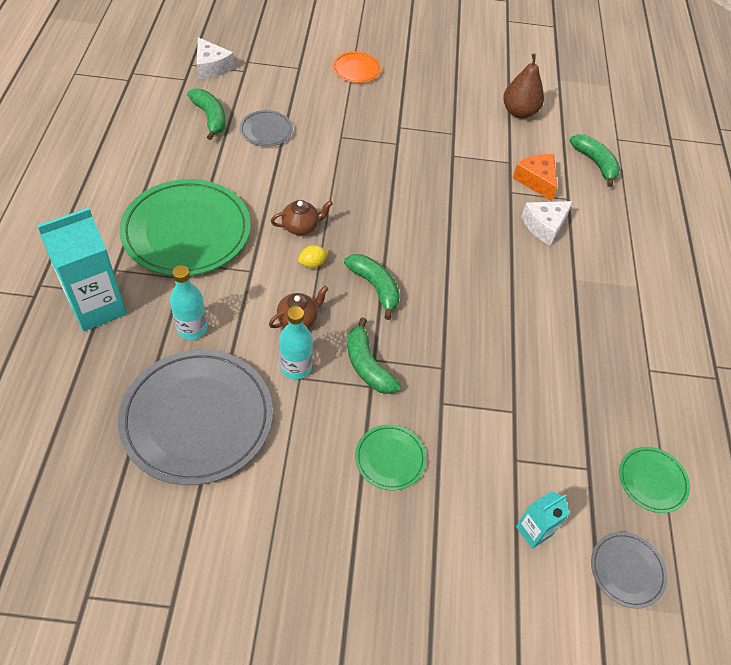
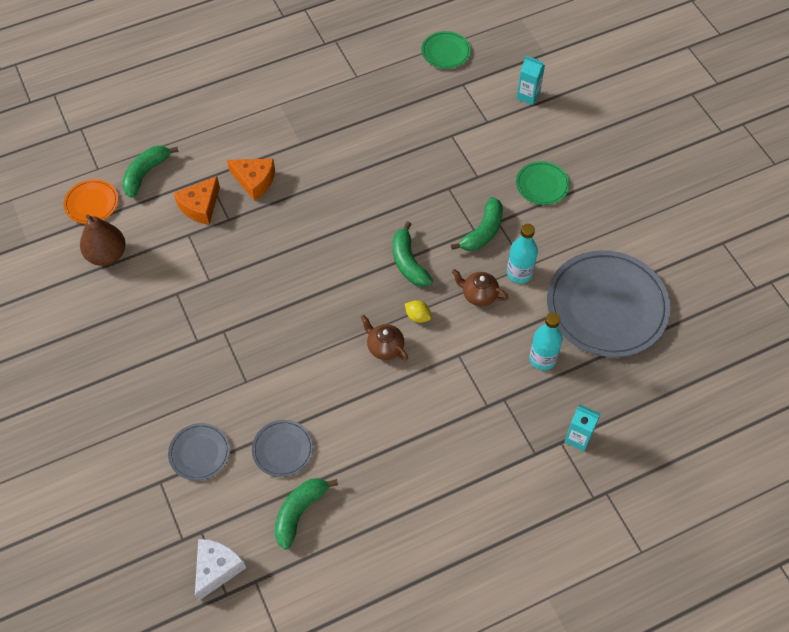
camera: 115 degrees left, 5 degrees up
turquoise carton [37,207,127,332] -> turquoise carton [565,405,601,451], size x0.51
green plate [119,179,251,276] -> none
orange plate [332,52,381,83] -> orange plate moved to [64,179,118,224]
green banana [344,254,400,320] -> green banana turned 45 degrees counterclockwise [393,221,433,287]
white cheese [521,201,573,246] -> orange cheese [227,159,275,201]
grey plate [591,532,667,608] -> grey plate moved to [168,423,230,481]

